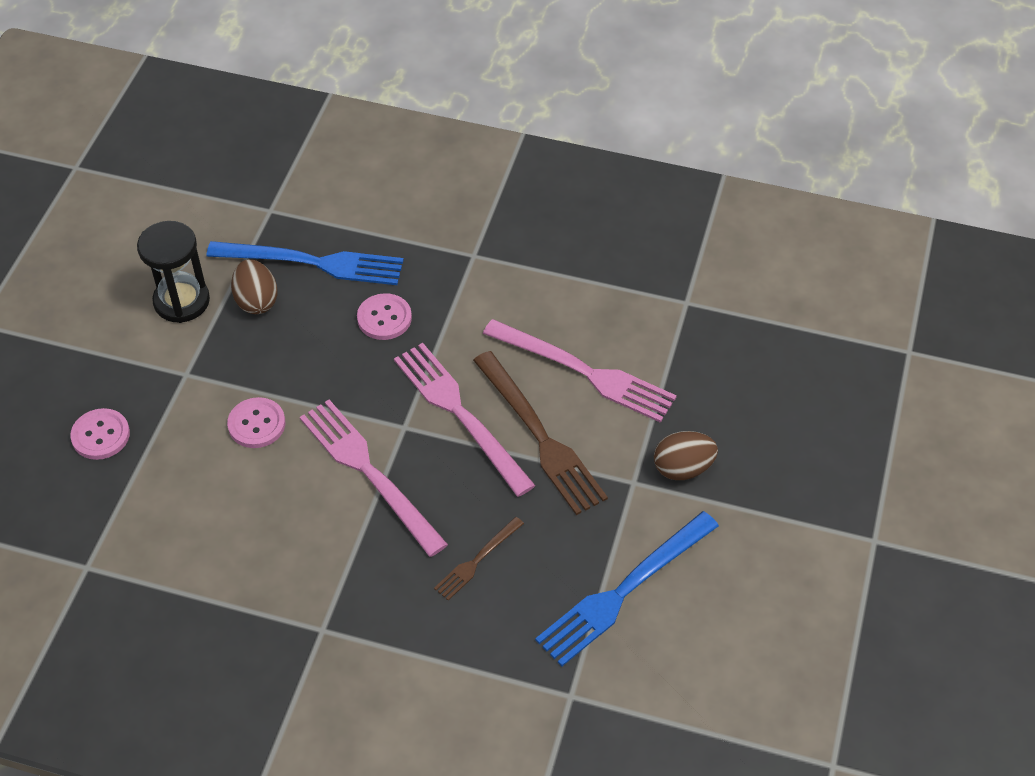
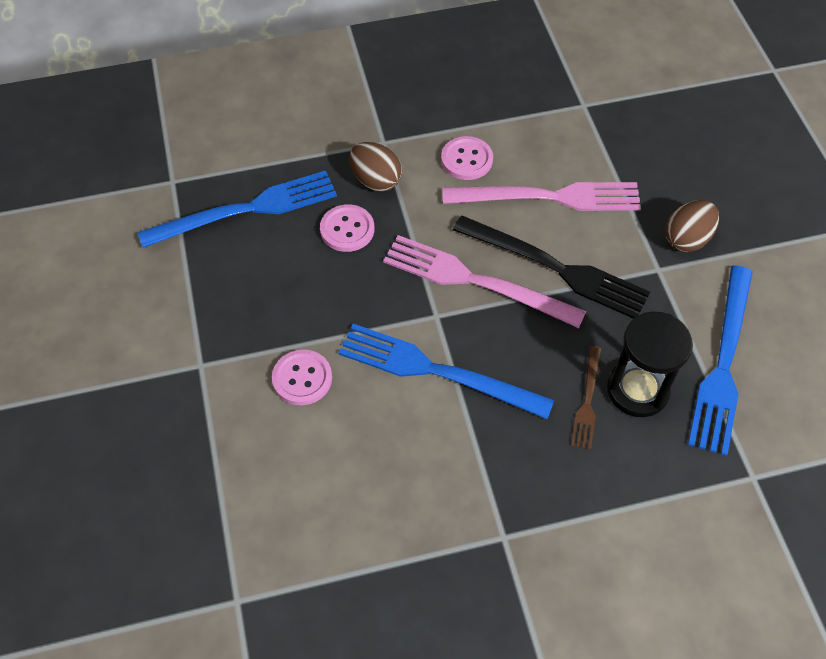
camera: 30 degrees left, 5 degrees up
pink button [70,408,130,460] -> pink button moved to [441,136,493,180]
black hourglass [137,221,210,323] -> black hourglass moved to [607,312,693,417]
brown egg [231,259,278,314] -> brown egg moved to [349,142,402,192]
pink fork [300,400,448,557] -> blue fork [338,324,554,419]
brown fork [473,351,608,515] -> black fork [453,215,650,319]

